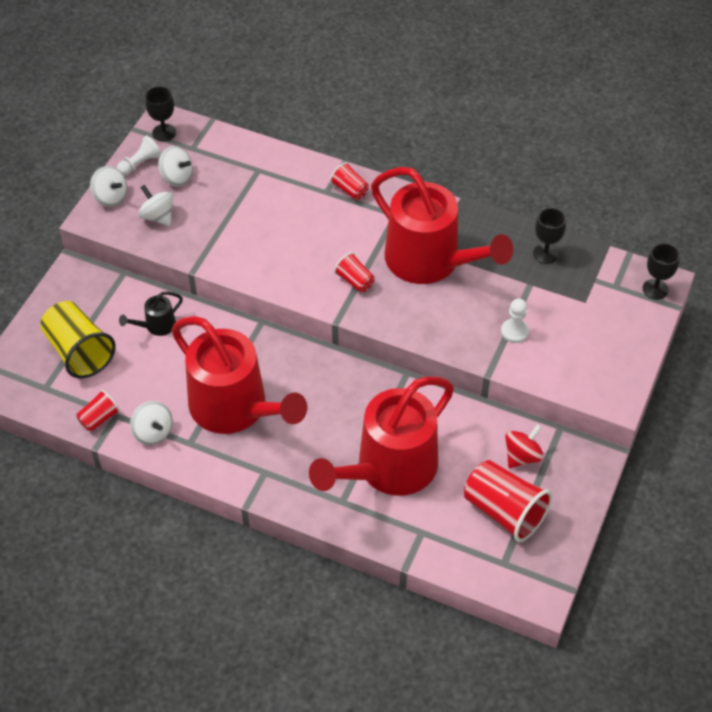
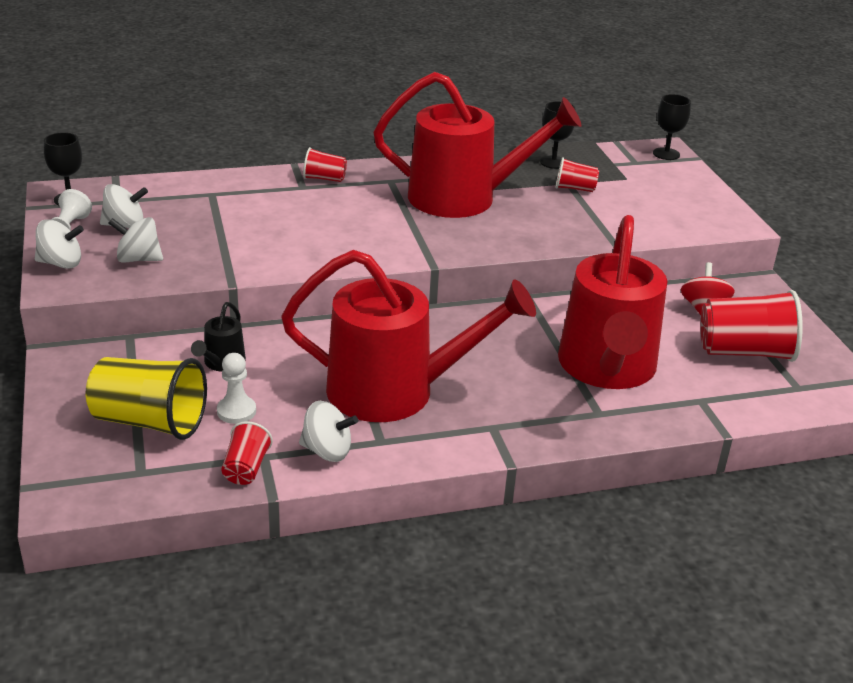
camera: 40 degrees left, 20 degrees down
red cup [334,252,375,293] -> red cup moved to [556,157,599,192]
white pawn [501,299,529,343] -> white pawn moved to [217,353,256,424]

